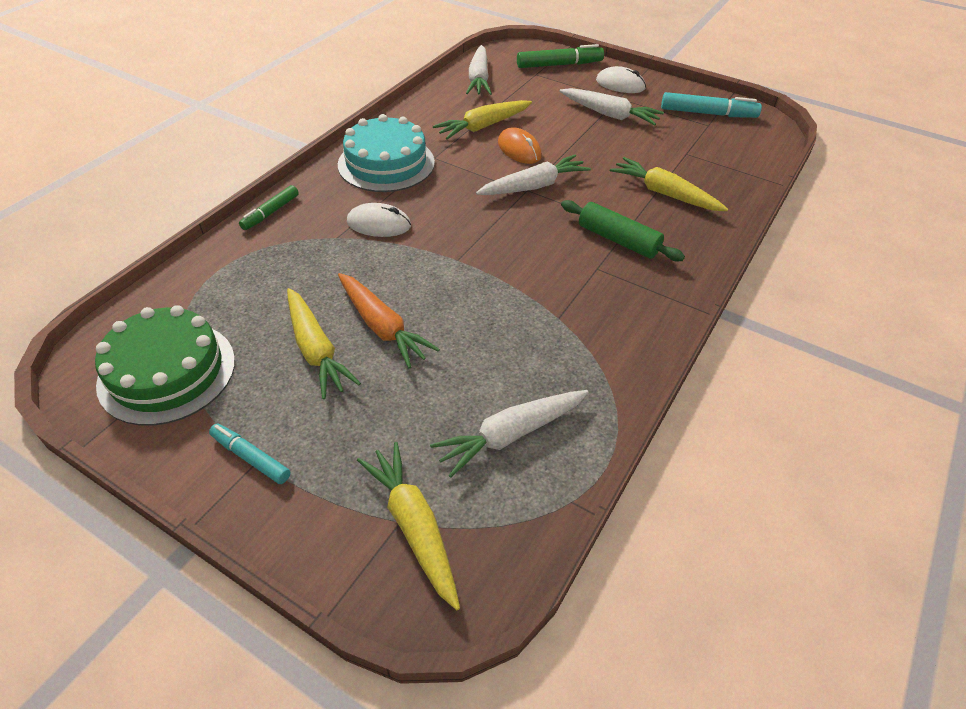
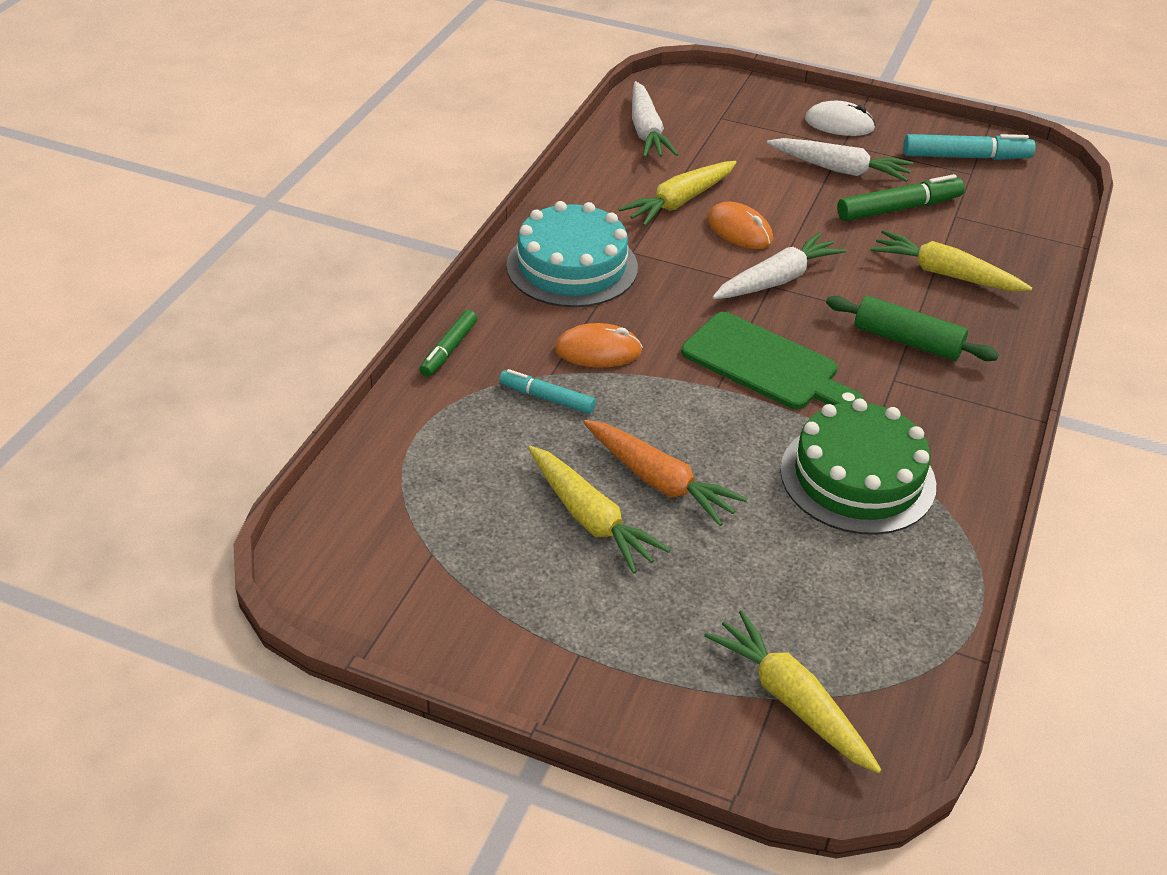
camera: 10 degrees left, 5 degrees down
green cake [95,305,235,426] -> green cake moved to [780,399,936,535]
turquoise marker [209,424,290,484] -> turquoise marker moved to [499,369,596,414]
white mouse [347,203,411,237] -> orange mouse [555,323,643,368]
white carrot [430,390,589,478] -> none
green marker [517,44,604,68] -> green marker moved to [837,174,965,221]
none -> green cutting board [681,312,864,409]

